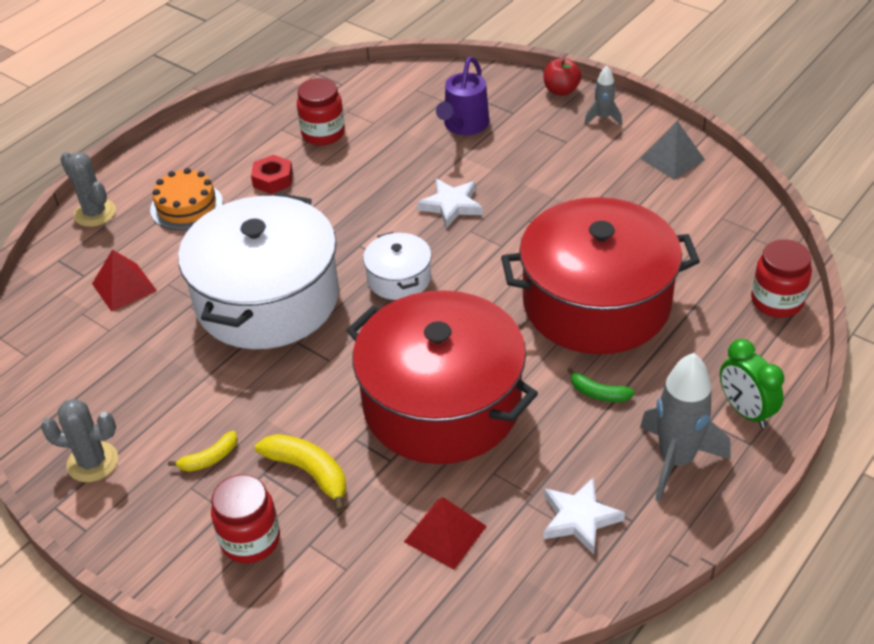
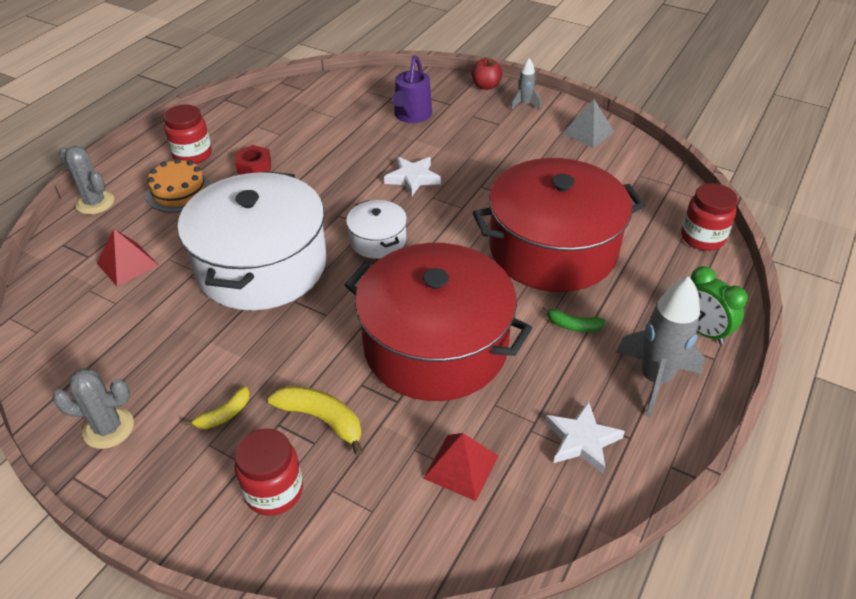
camera: 10 degrees left, 0 degrees up
red jar [297,78,345,145] -> red jar moved to [164,104,212,164]

